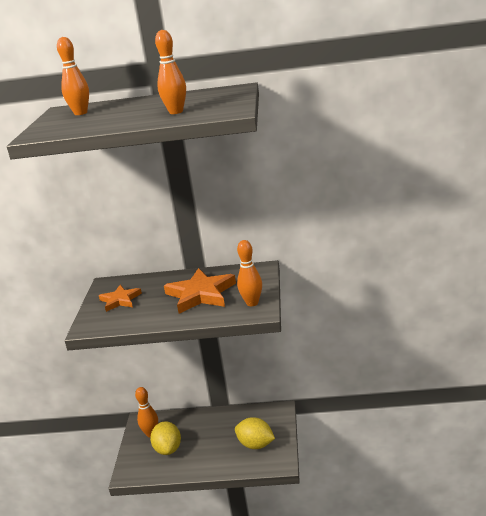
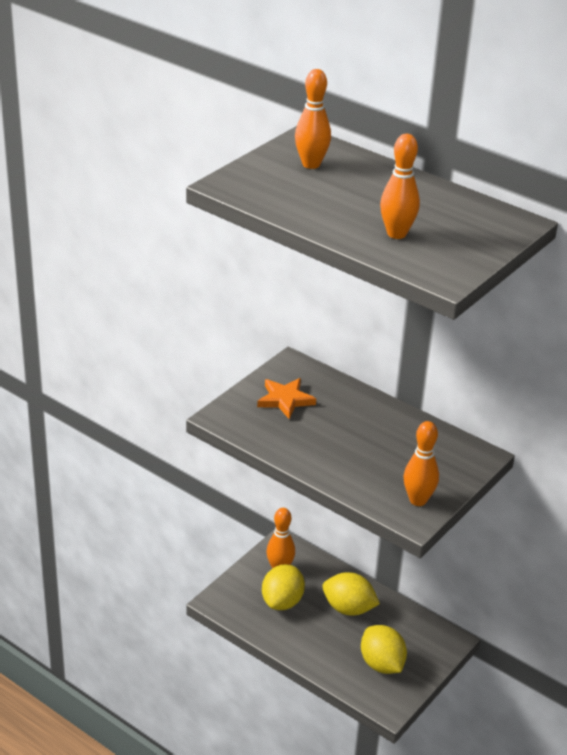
camera: 30 degrees right, 10 degrees up
orange star [164,268,236,314] -> none
none -> yellow lemon [322,572,380,616]

